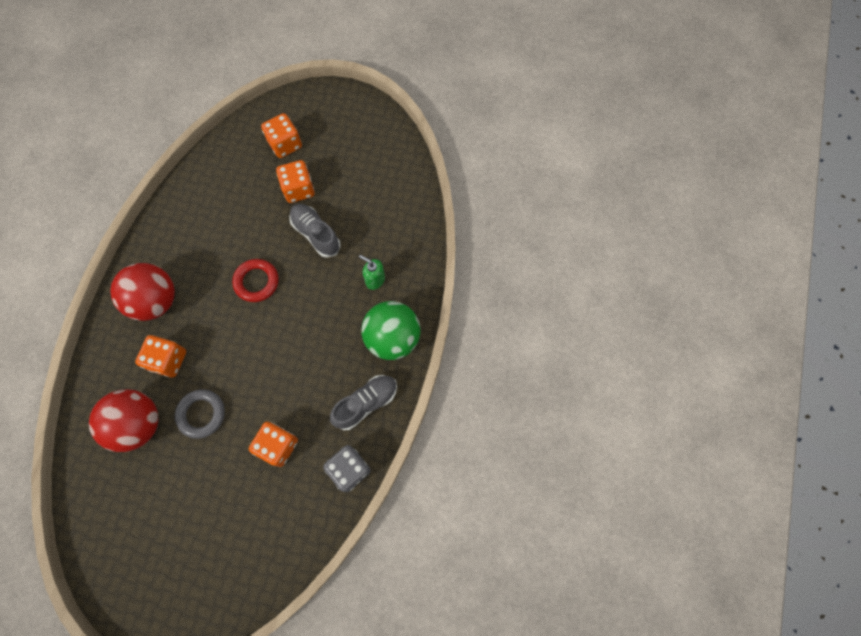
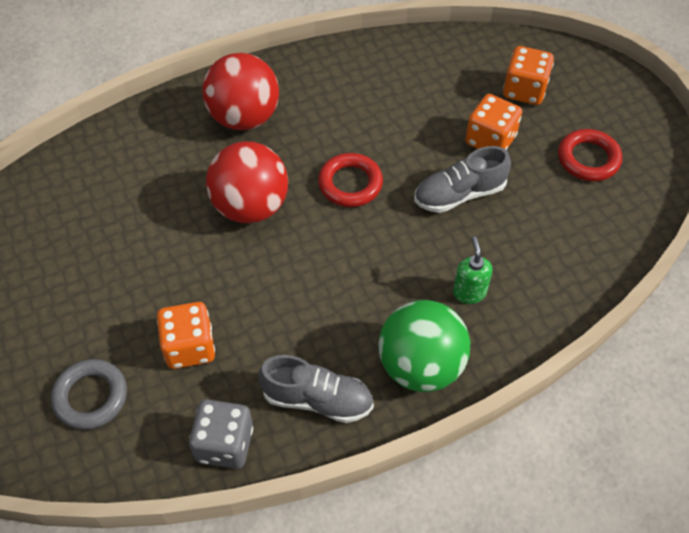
camera: 50 degrees right, 15 degrees down
red ball [89,389,159,452] -> red ball moved to [206,141,288,223]
orange dice [135,335,186,377] -> none
grey ring [175,389,225,439] -> grey ring moved to [51,359,127,430]
grey shoe [289,204,341,258] -> grey shoe turned 120 degrees counterclockwise [414,146,511,213]
none -> red ring [558,129,622,181]

